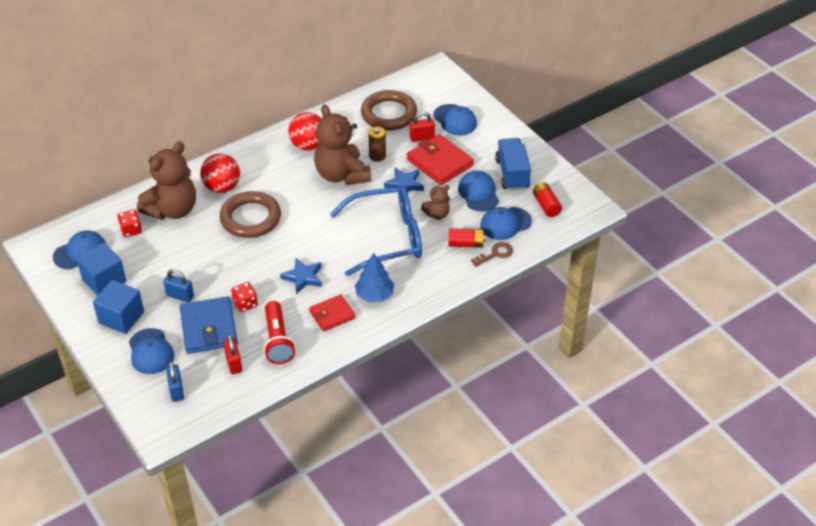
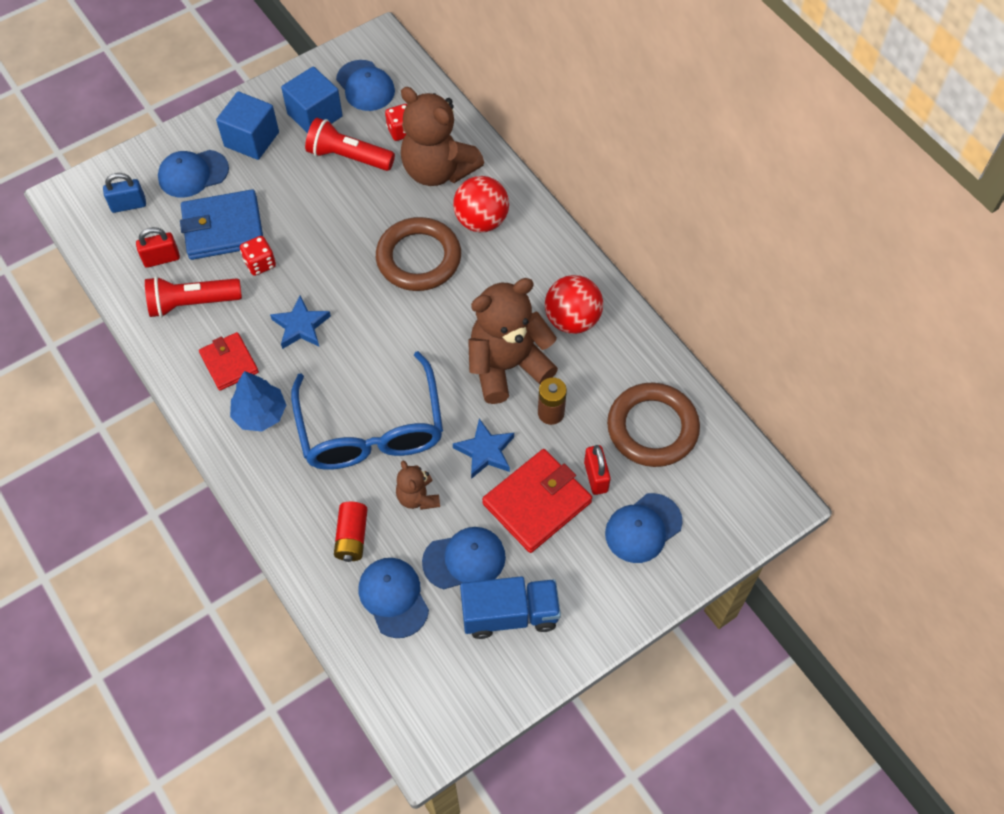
camera: 90 degrees right, 15 degrees up
blue padlock [163,269,194,303] -> none
brown key [471,242,513,267] -> none
red battery [533,182,562,217] -> none
none -> red flashlight [305,118,395,171]

